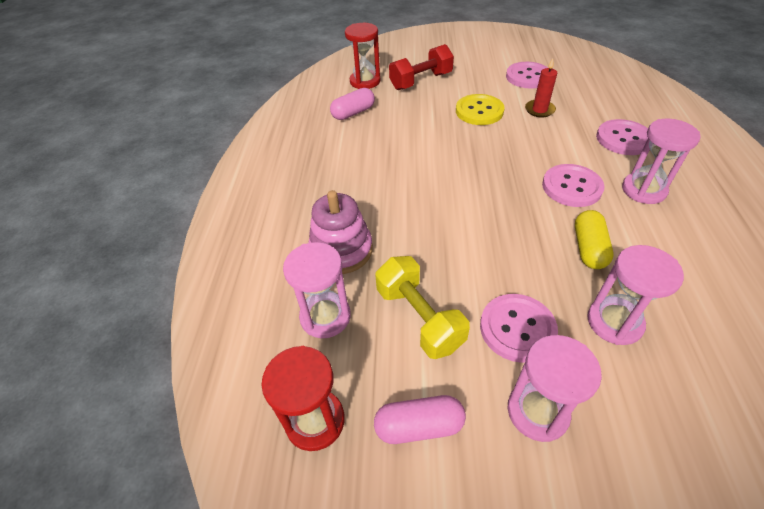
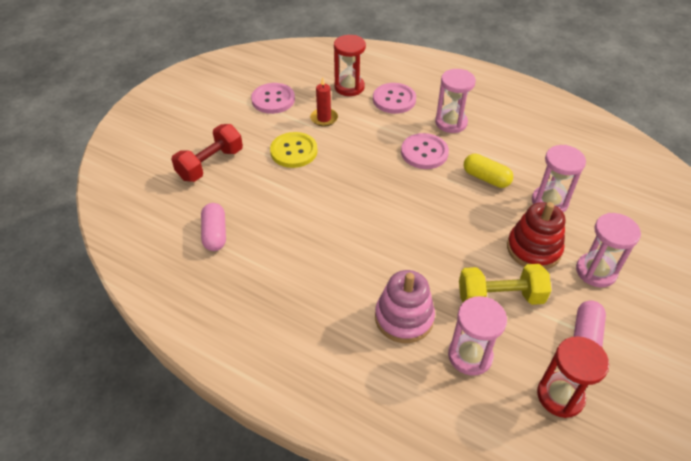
camera: 65 degrees left, 0 degrees up
red hourglass [345,23,380,89] -> red hourglass moved to [334,35,366,96]
red dumbbell [389,44,454,90] -> red dumbbell turned 45 degrees clockwise [171,124,243,182]
pink button [480,294,558,363] -> red stacking toy [507,202,565,269]

